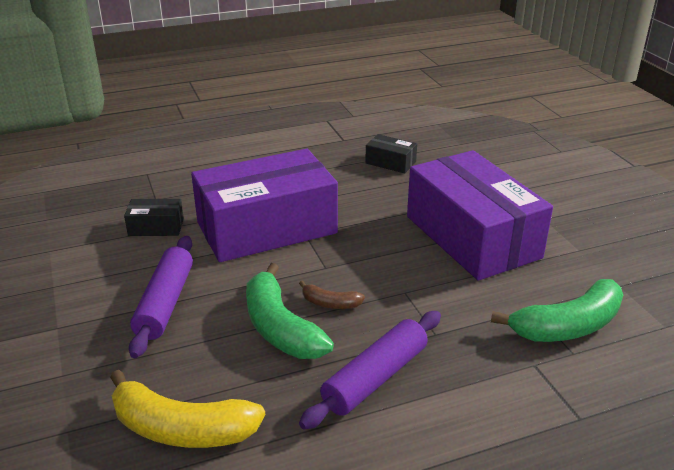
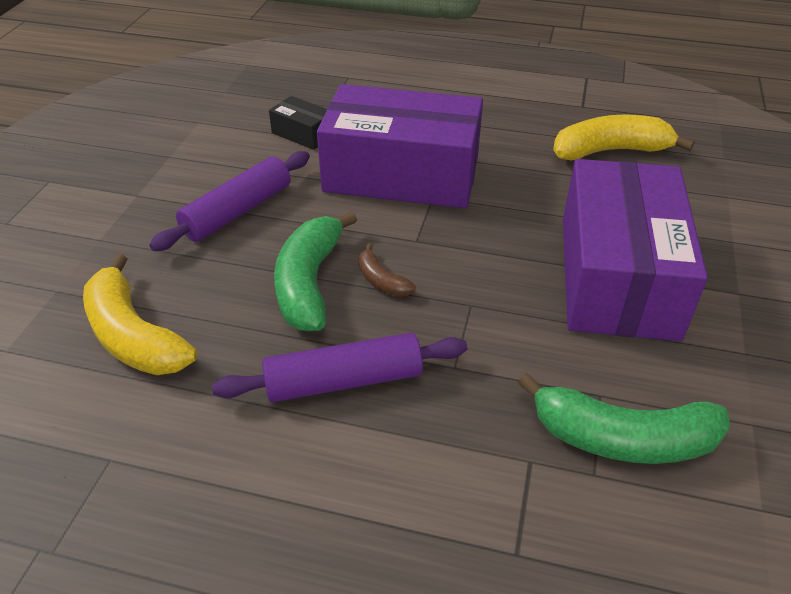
camera: 35 degrees right, 10 degrees up
black box [365,134,417,173] -> yellow banana [553,115,695,160]

